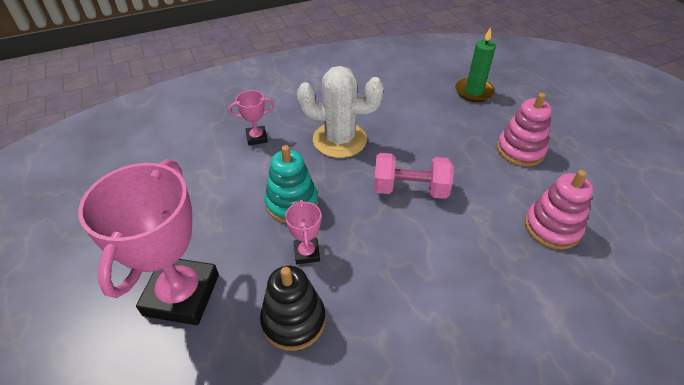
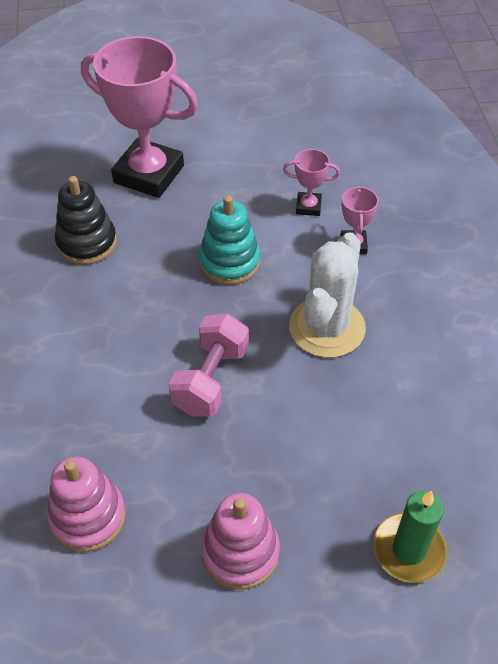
camera: 105 degrees right, 5 degrees up
pink trophy [285,200,321,264] -> pink trophy moved to [283,149,340,216]

